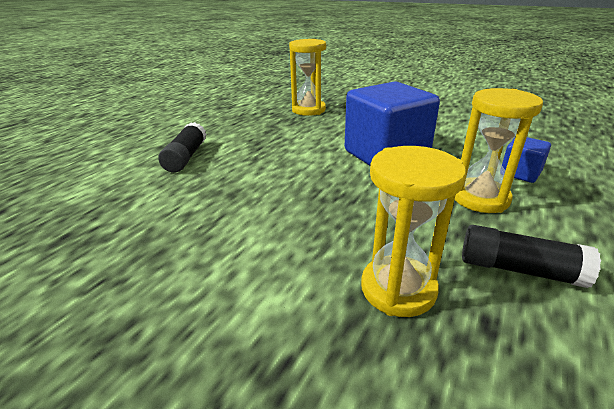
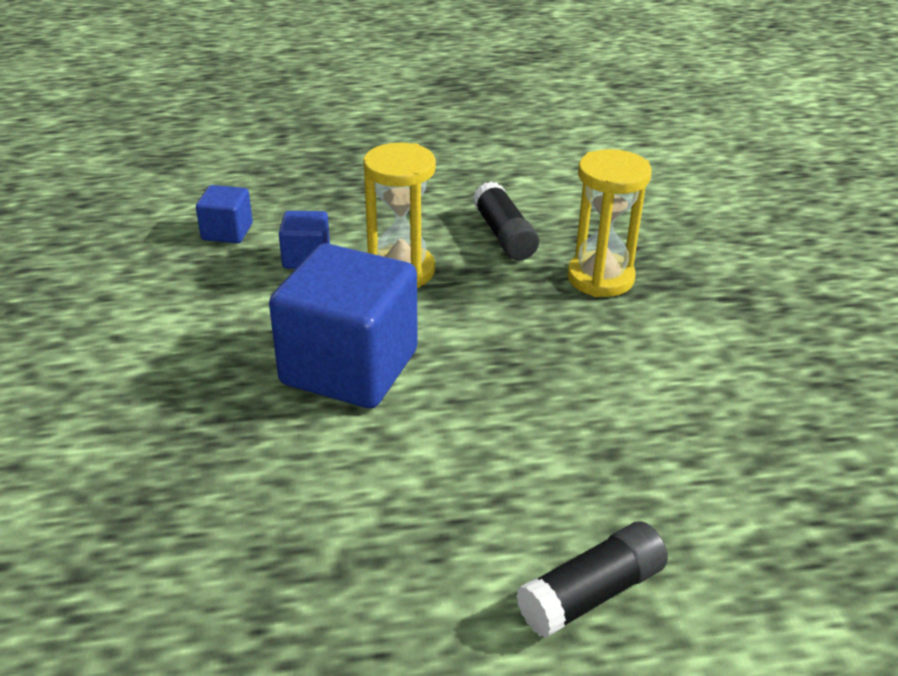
camera: 130 degrees left, 5 degrees up
yellow hourglass [289,39,326,116] -> none
none -> blue cube [196,185,253,243]

